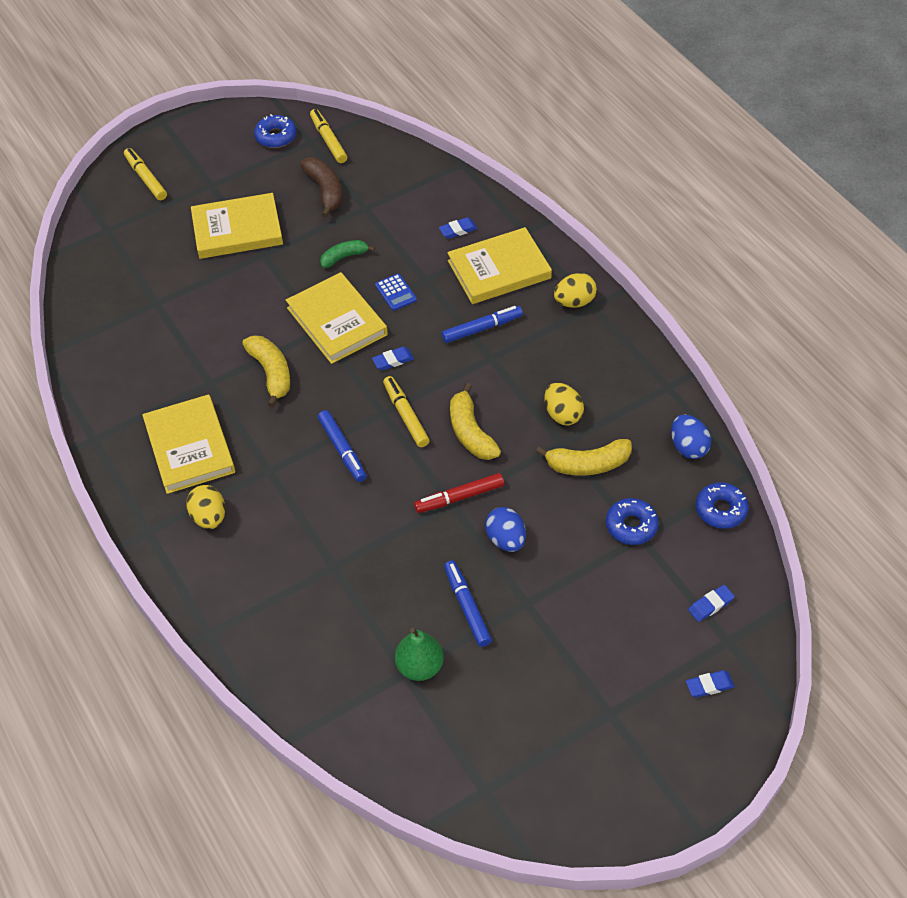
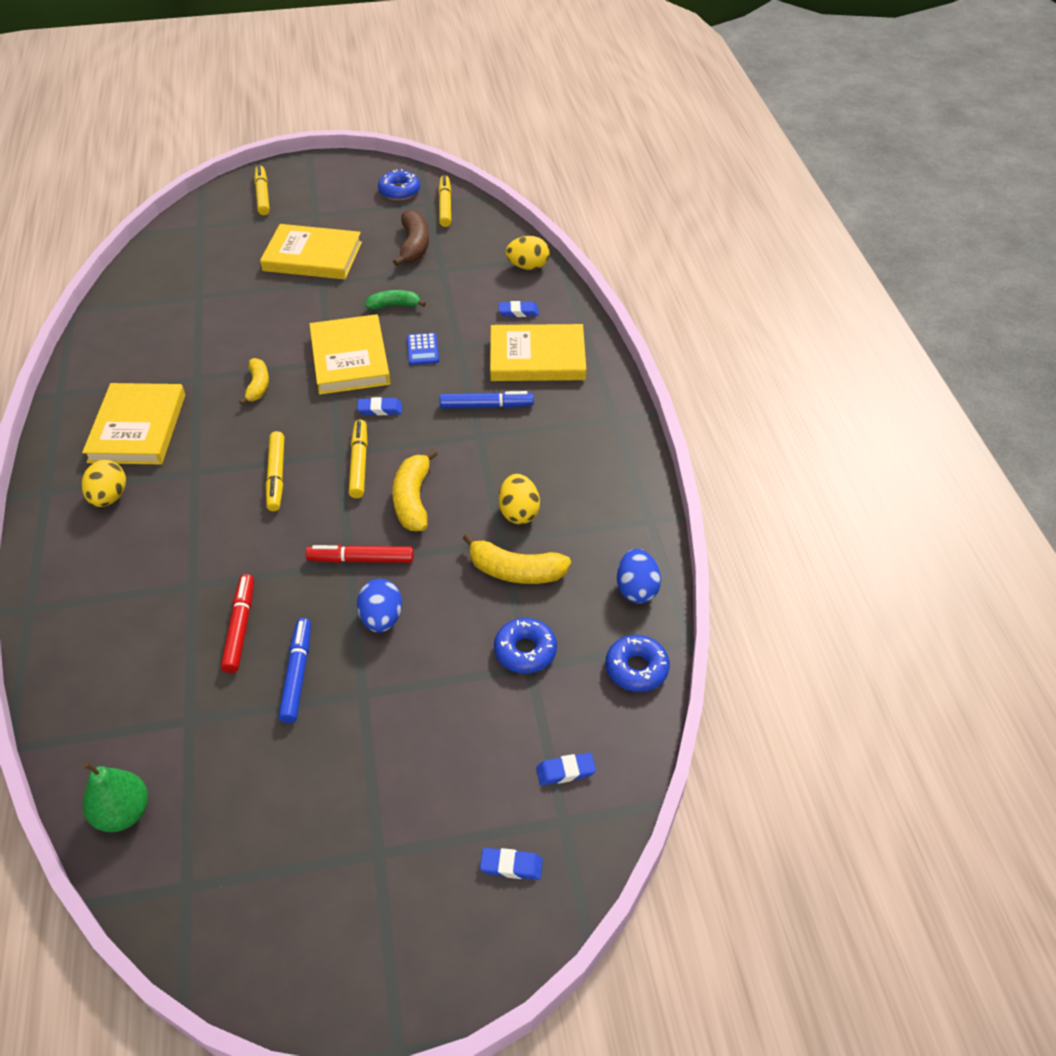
camera: 20 degrees right, 5 degrees down
yellow banana [242,335,290,407] -> yellow banana [239,358,269,405], size x0.67
blue marker [318,410,367,482] -> yellow marker [266,431,284,511]
green pear [395,628,444,681] -> green pear moved to [83,762,148,832]
yellow egg [554,273,597,308] -> yellow egg moved to [505,236,549,270]
none -> red marker [221,574,254,673]

